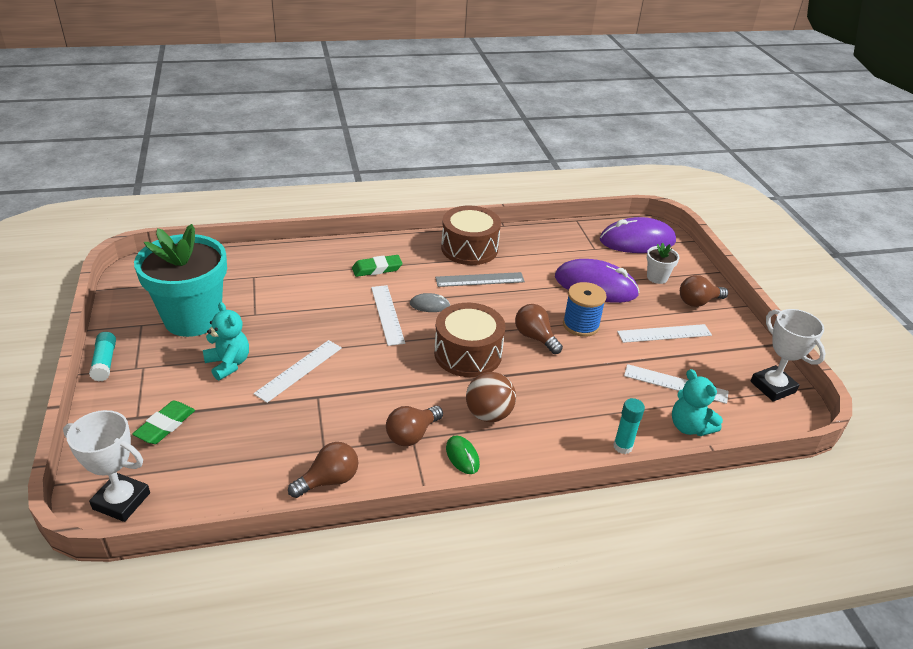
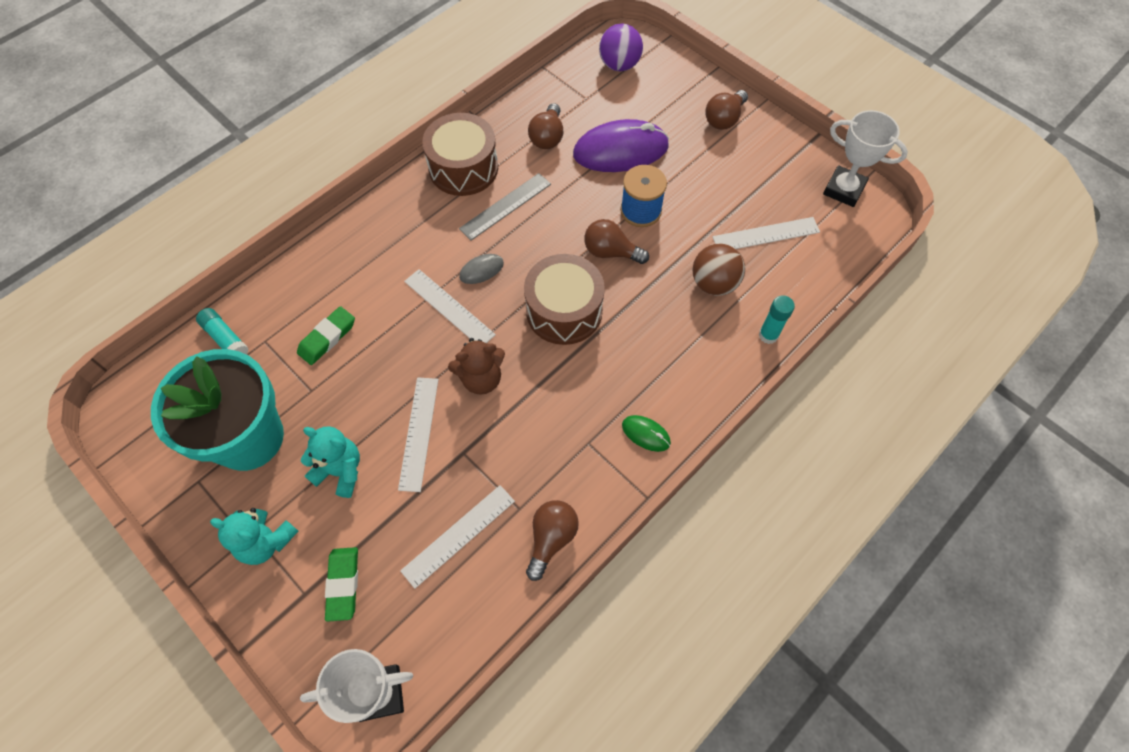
camera: 30 degrees left, 25 degrees up
turquoise glue stick [89,332,116,381] -> turquoise glue stick moved to [196,308,248,355]
green eraser [352,255,403,277] -> green eraser moved to [297,306,355,365]
brown light bulb [386,406,443,446] -> brown light bulb moved to [528,103,563,149]
brown ball [466,372,516,422] -> brown ball moved to [693,244,745,296]
purple mouse [600,217,676,253] -> purple ball [599,24,643,71]
white ruler [617,324,712,343] -> white ruler moved to [400,485,515,589]
white flower pot [647,243,679,284] -> none
turquoise teddy bear [672,369,723,436] -> turquoise teddy bear moved to [210,508,298,565]
none -> brown teddy bear [448,338,505,395]

